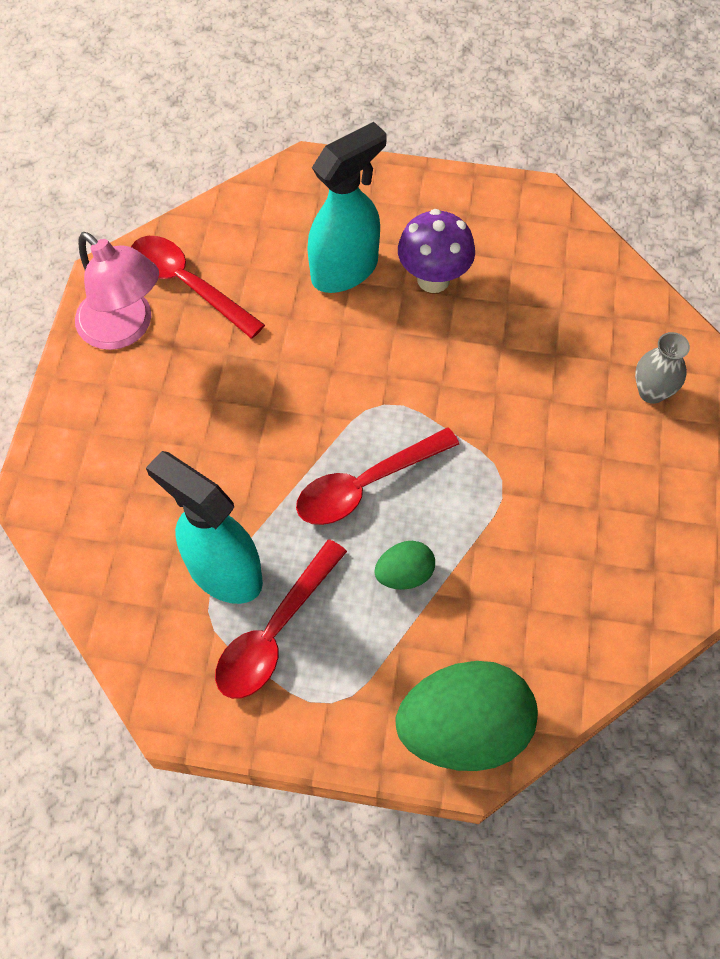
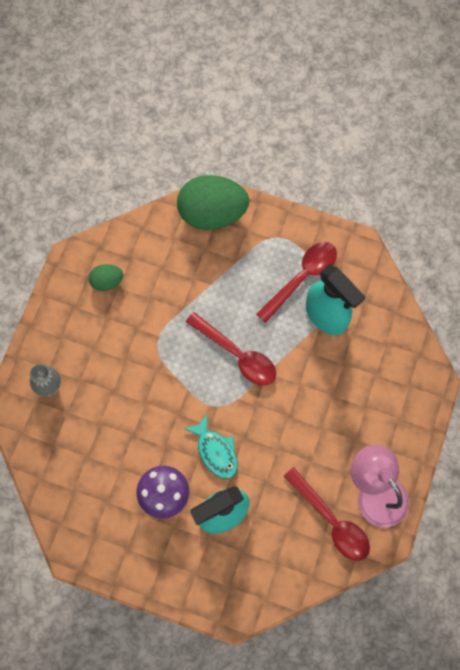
camera: 170 degrees left, 10 degrees up
red spoon [296,427,459,525] -> red spoon turned 60 degrees clockwise [186,312,276,385]
green egg [374,541,435,590] -> green egg moved to [88,264,123,291]
none -> turquoise fish [183,414,238,479]

